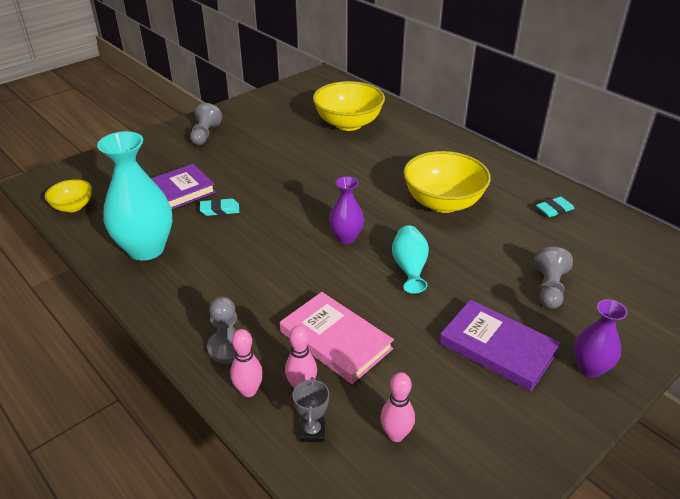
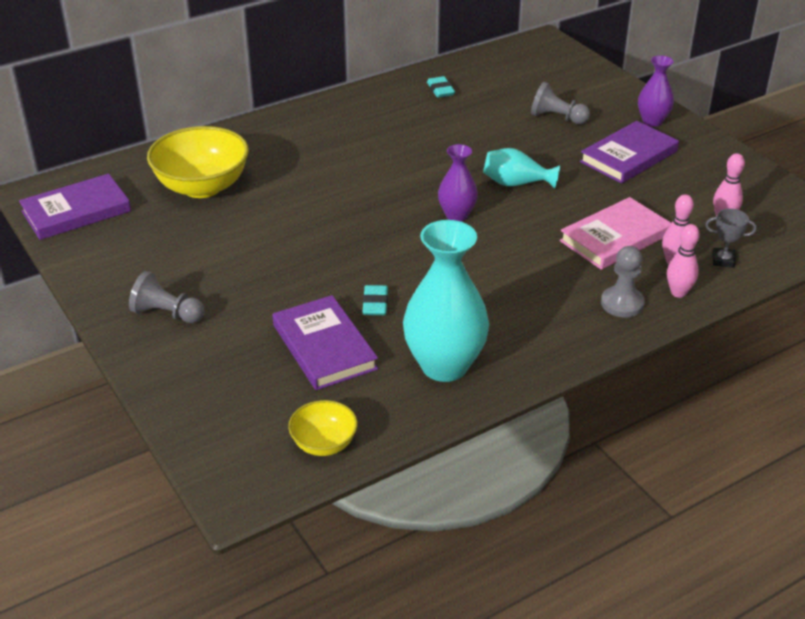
camera: 80 degrees left, 0 degrees up
yellow bowl [403,151,491,213] -> none
none -> purple book [19,174,131,240]

